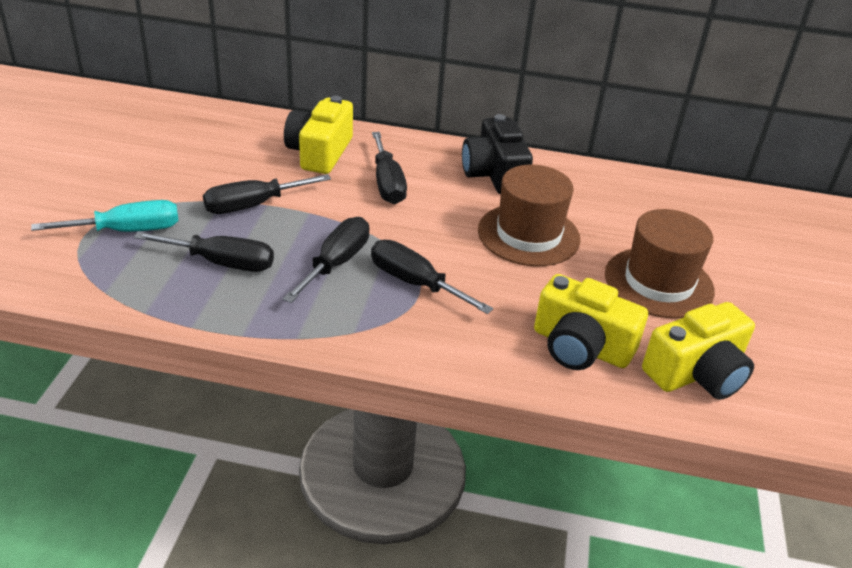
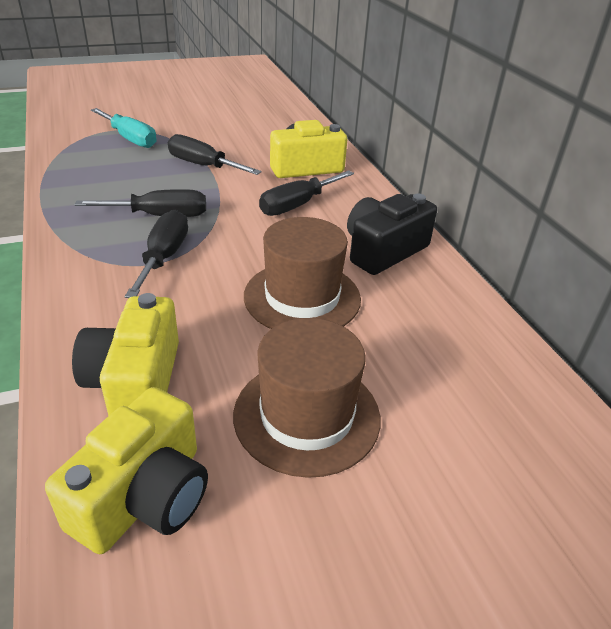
camera: 60 degrees right, 0 degrees up
black screwdriver [134,232,274,272] -> none
yellow camera [642,302,755,400] -> yellow camera turned 90 degrees counterclockwise [45,387,208,554]

